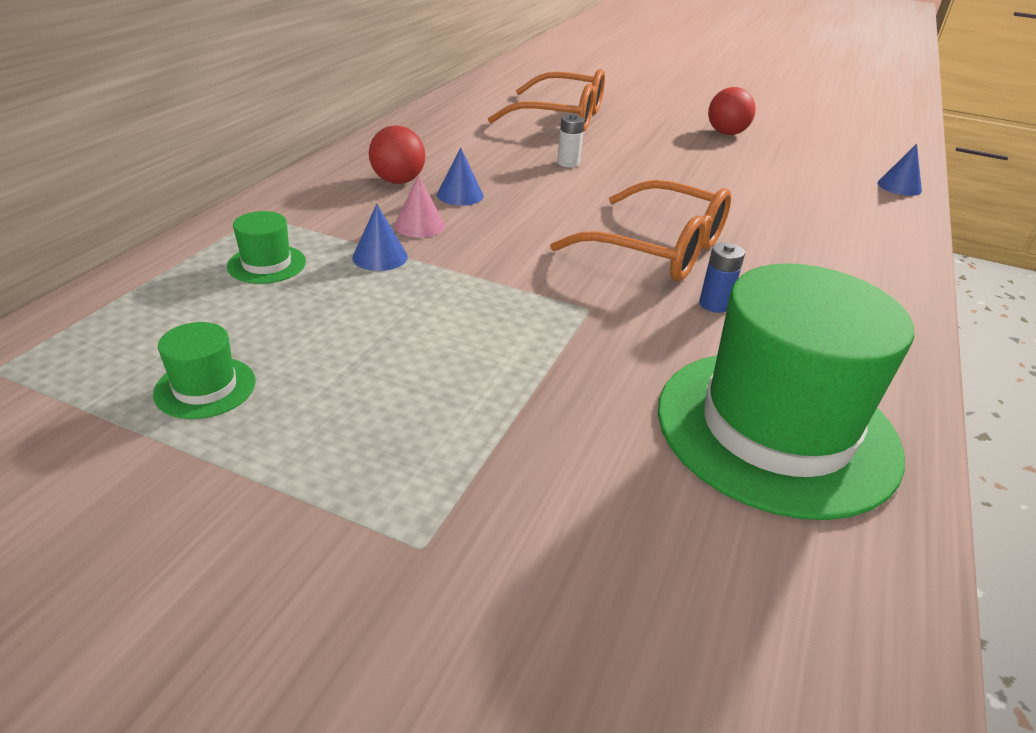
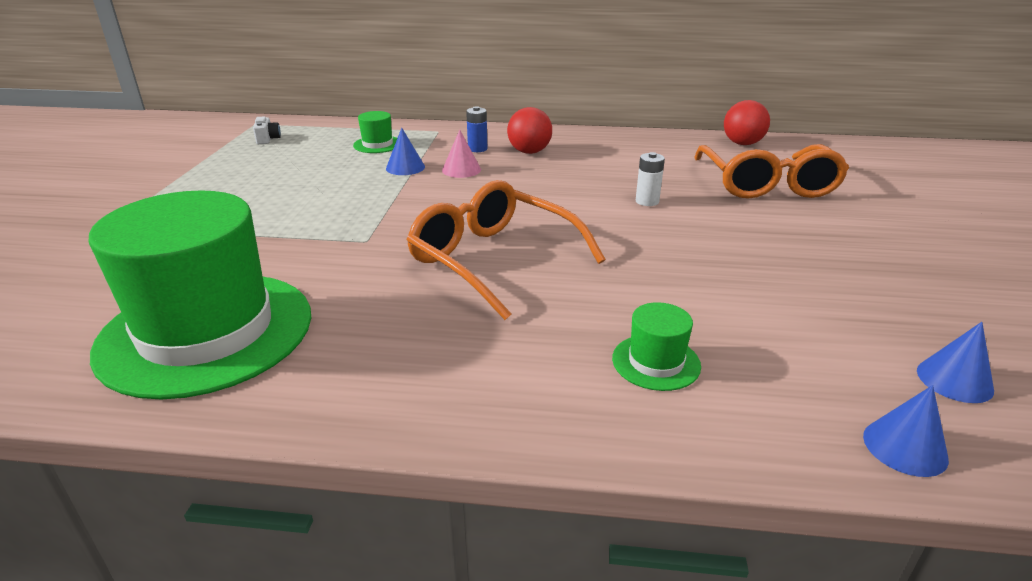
camera: 75 degrees right, 5 degrees down
green hat [153,322,256,419] -> green hat moved to [612,302,701,391]
blue cone [437,147,483,206] -> blue cone moved to [917,322,994,403]
orange glasses [550,180,731,281] -> orange glasses turned 120 degrees clockwise [406,180,605,320]
blue battery [699,242,745,313] -> blue battery moved to [466,106,487,152]
red ball [708,87,755,135] -> red ball moved to [724,100,770,145]
none -> white camera [253,117,281,144]

